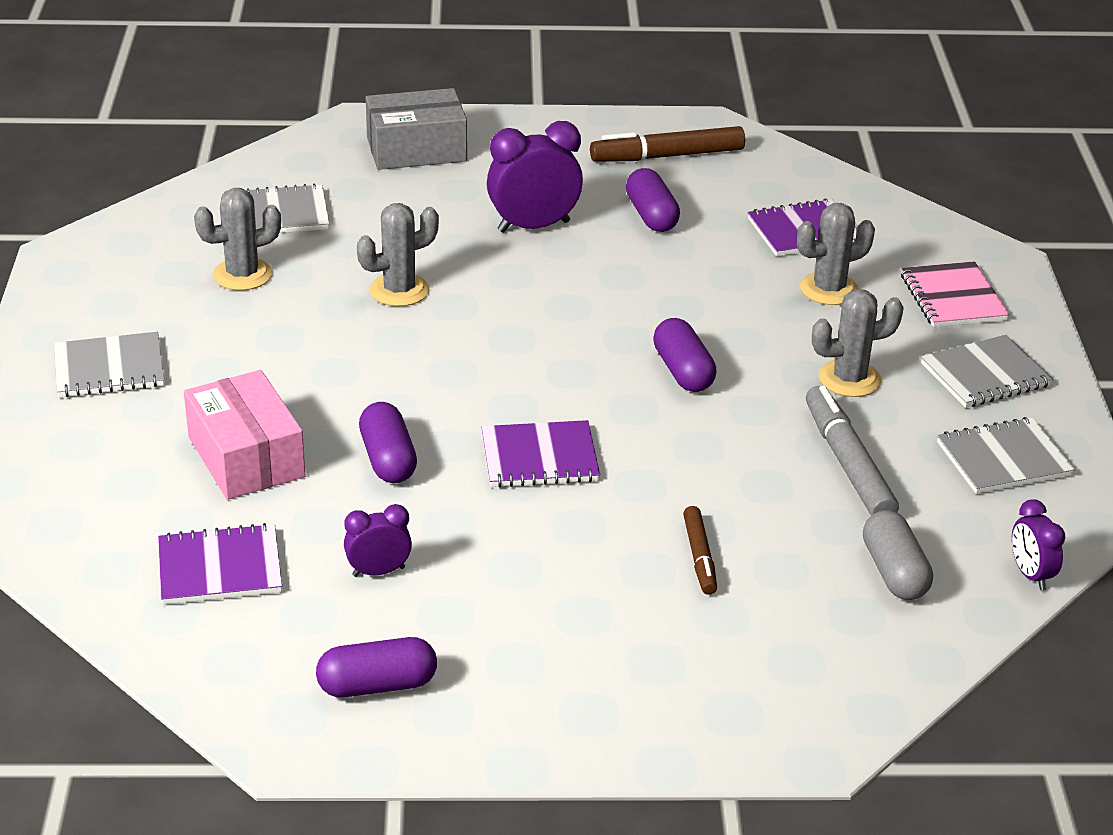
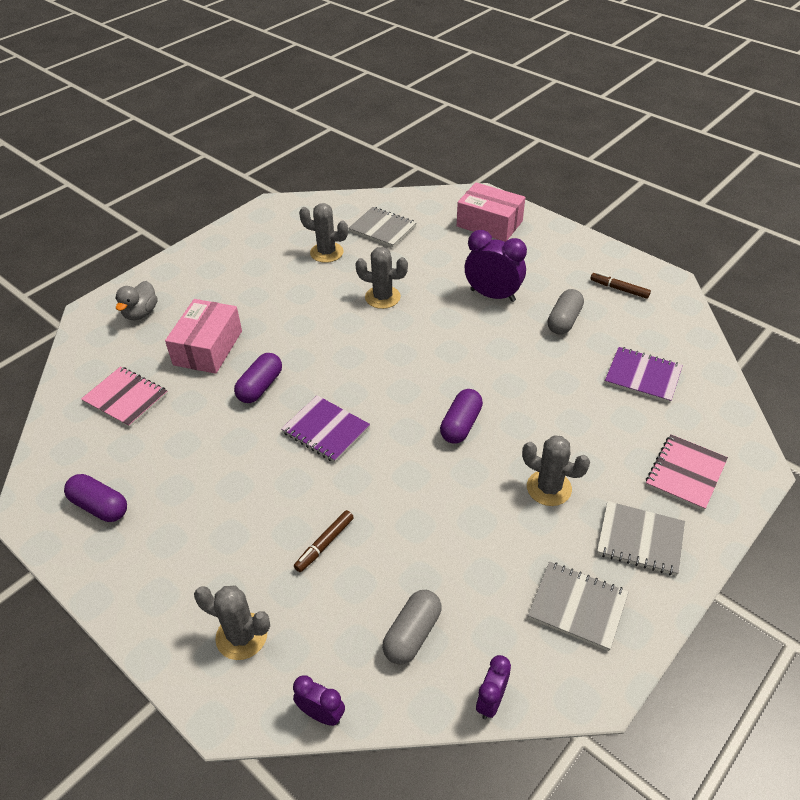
camera: 45 degrees right, 10 degrees up
grey notebook [54,332,164,397] -> none
purple notebook [158,523,282,605] -> pink notebook [81,366,168,428]
purple clock [344,504,412,577] -> purple clock moved to [293,675,345,726]
grey box [366,88,467,170] -> pink box [457,182,525,242]
brown marker [590,126,745,162] -> brown marker [590,272,651,299], size x0.58
purple capsule [626,168,680,232] -> grey capsule [548,289,584,335]
grey cactus [797,203,875,305] -> grey cactus moved to [194,585,270,660]
grey marker [806,386,899,516] -> none
none -> grey duck [115,281,157,320]

